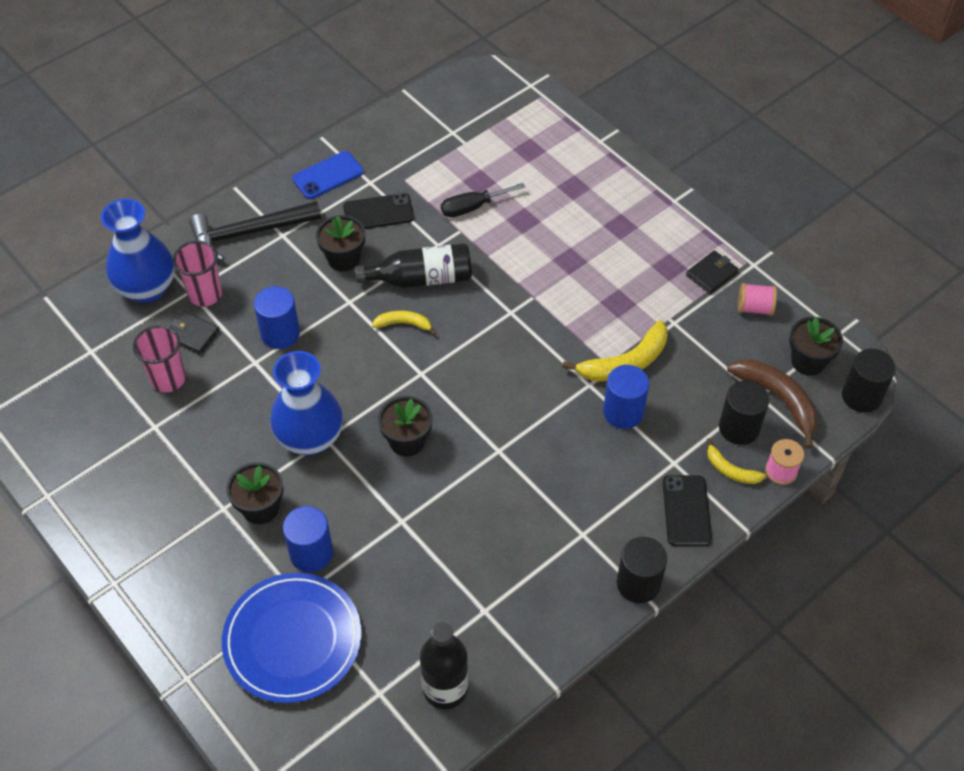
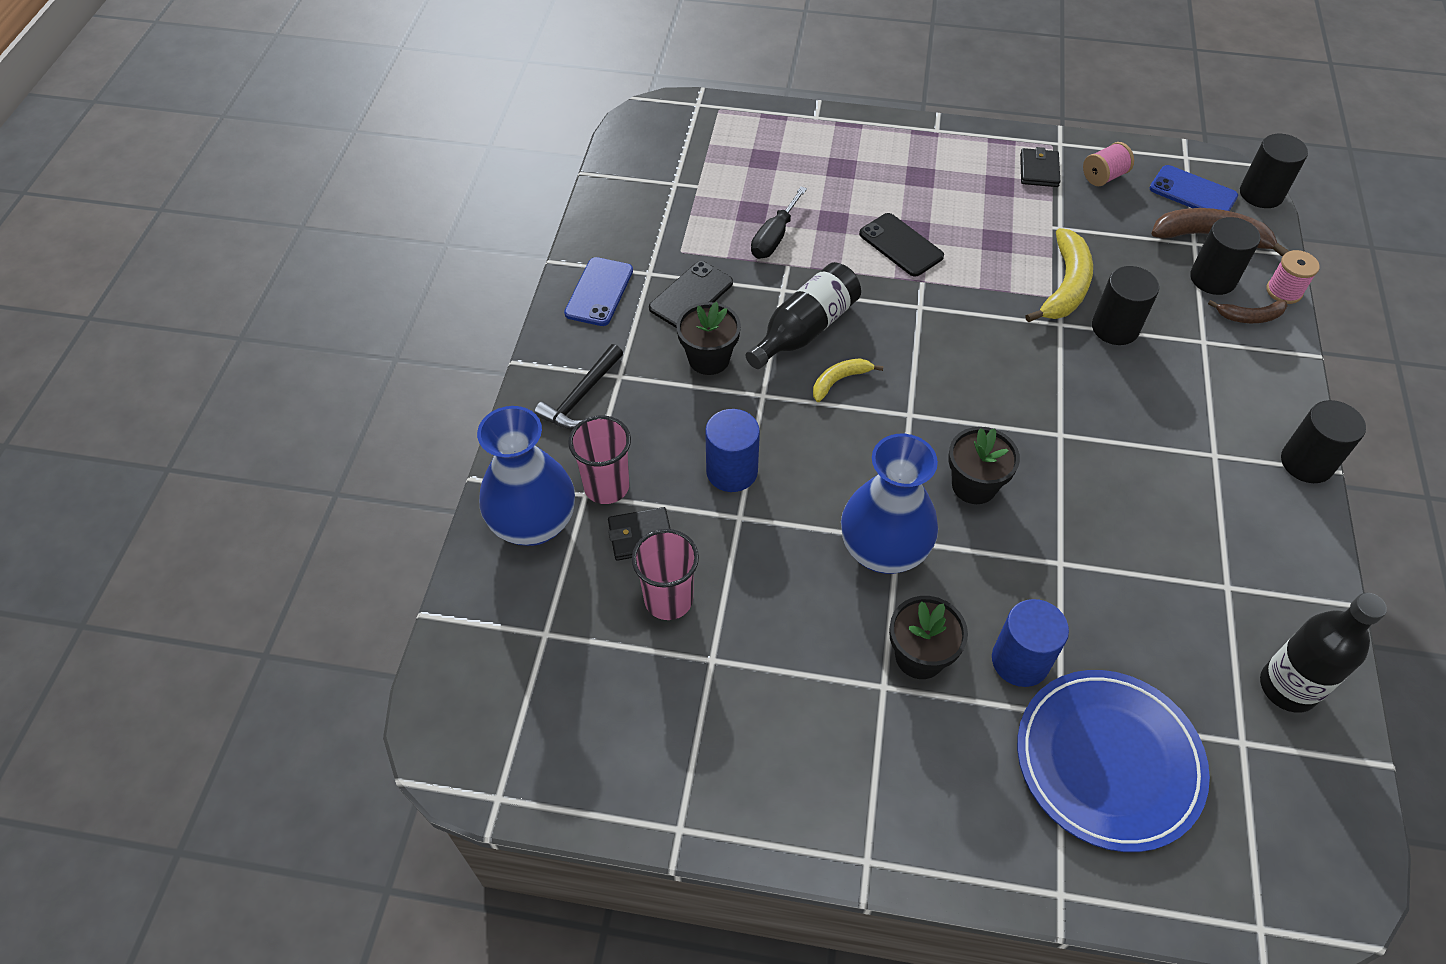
camera: 40 degrees left, 0 degrees up
black hammer [189,201,321,261] -> black hammer [534,344,623,429], size x0.66
blue cylinder [603,365,649,429] -> black cylinder [1092,266,1159,345]
black phone [663,475,712,546] -> black phone moved to [859,213,944,277]
yellow banana [707,438,766,484] -> brown banana [1208,300,1288,323]
black flower pot [789,317,843,376] -> blue phone [1150,165,1238,211]

